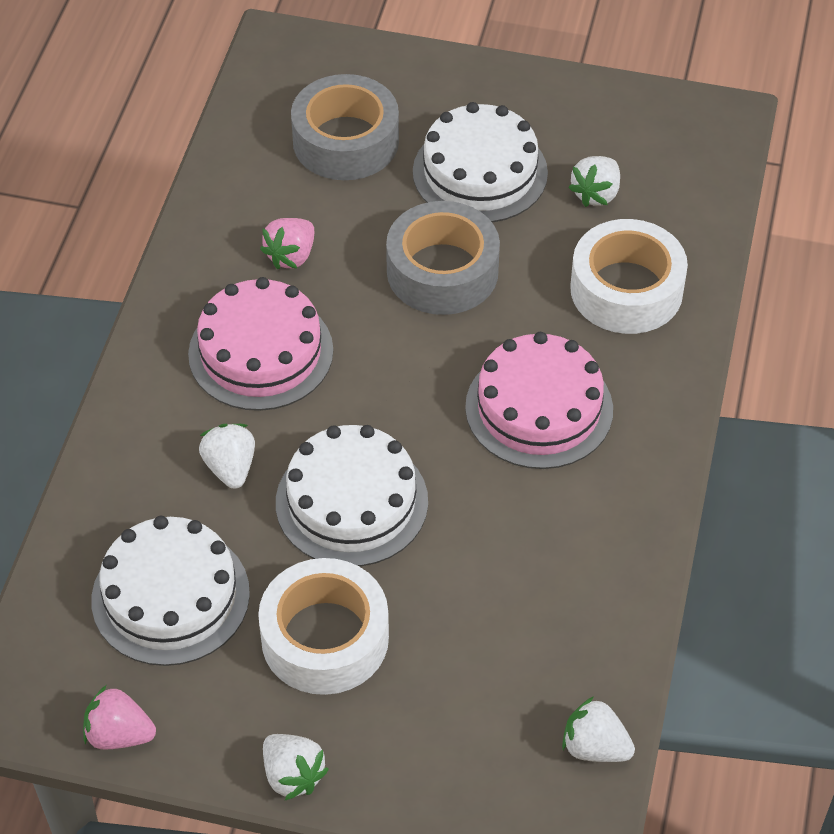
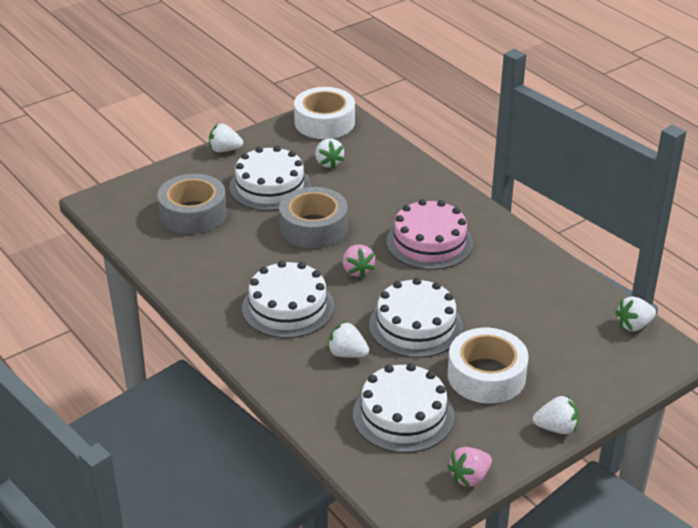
camera: 50 degrees left, 15 degrees down
pink cake [188,277,333,411] -> white cake [242,261,334,338]
pink strawberry [260,218,314,269] -> pink strawberry moved to [343,245,375,278]
white tape [570,219,688,334] -> white tape moved to [294,87,355,139]
none -> white strawberry [209,123,243,152]

